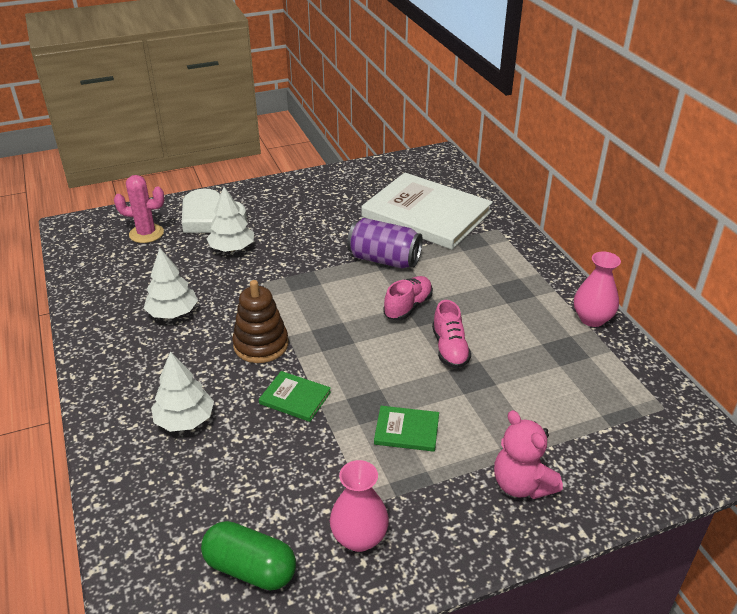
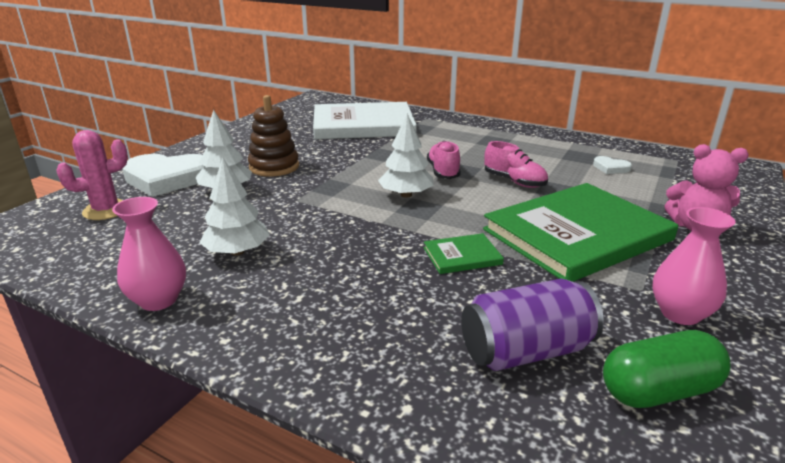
camera: 40 degrees left, 10 degrees down
white tree [151,351,214,432] -> white tree moved to [378,113,434,198]
brown stacking toy [232,280,288,363] -> brown stacking toy moved to [248,95,299,177]
purple can [347,218,423,269] -> purple can moved to [461,279,604,371]
green book [374,406,439,452] -> green book [483,183,678,282], size x2.41
pink vase [574,251,621,327] -> pink vase moved to [112,197,186,311]
none -> white heart [593,156,632,174]

